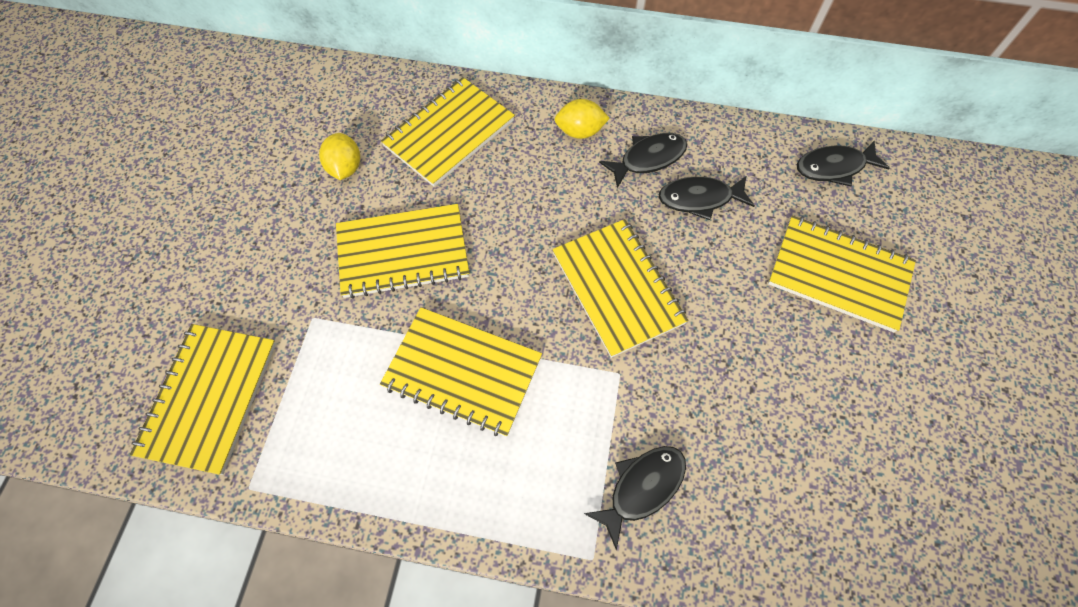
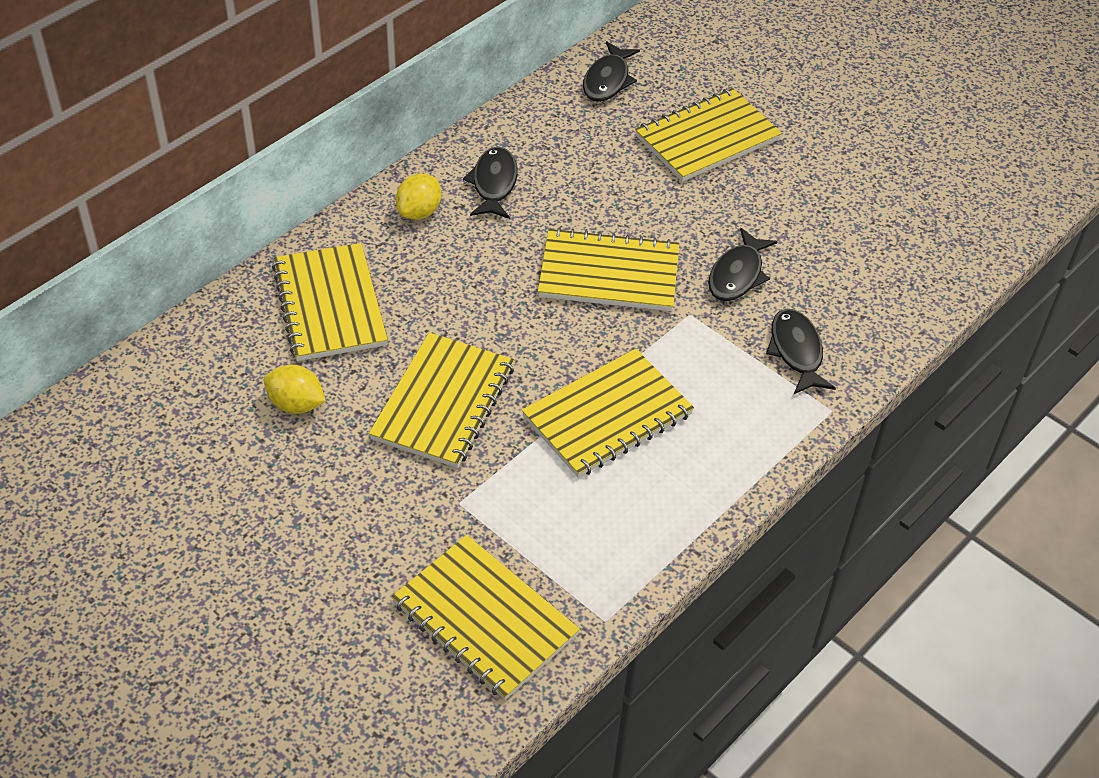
camera: 60 degrees left, 15 degrees down
black fish [659,176,755,220] -> black fish moved to [708,228,778,301]

